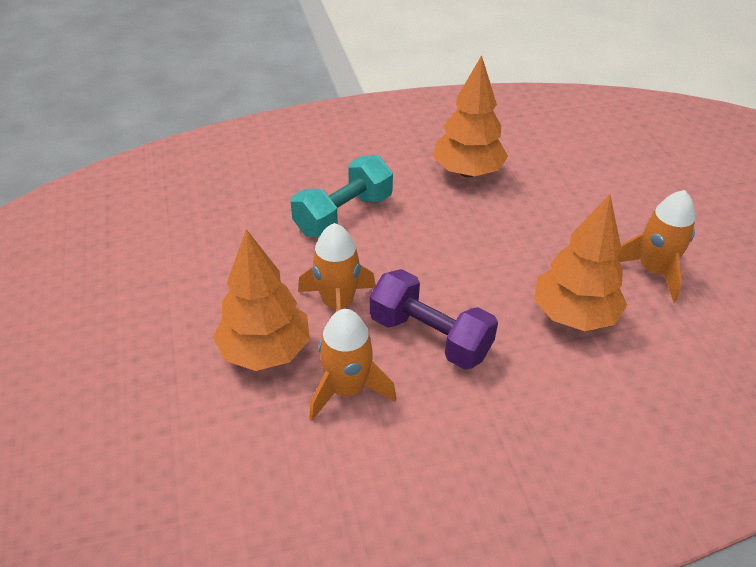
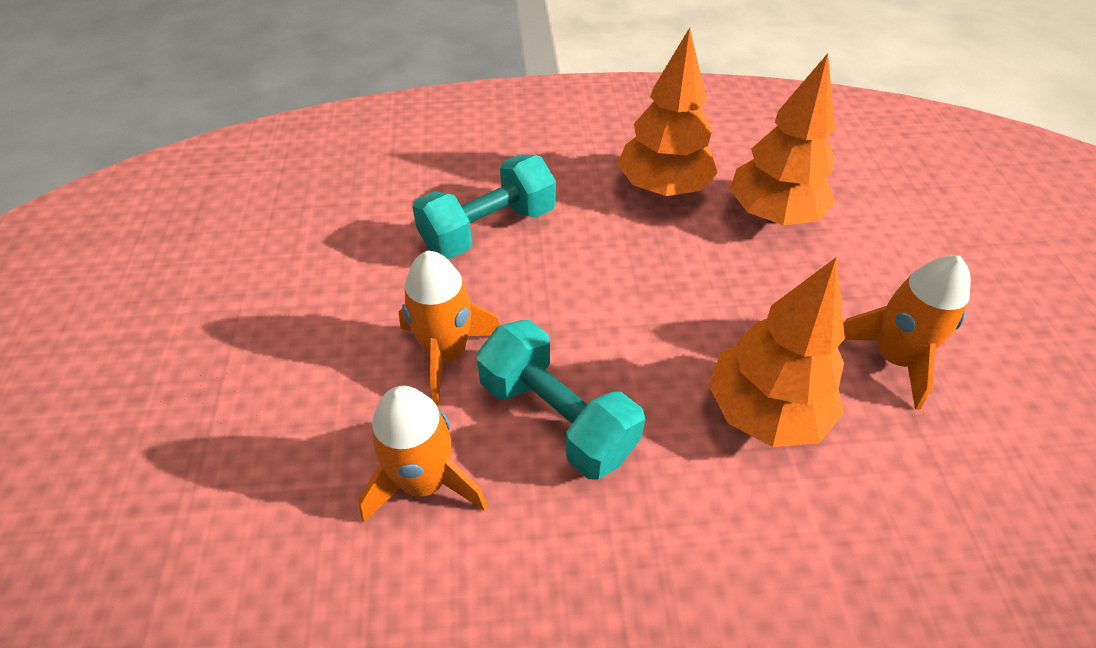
camera: 10 degrees right, 5 degrees up
orange tree [213,229,310,371] -> orange tree moved to [730,53,836,225]
purple dumbbell [370,269,498,370] -> turquoise dumbbell [476,320,645,480]

